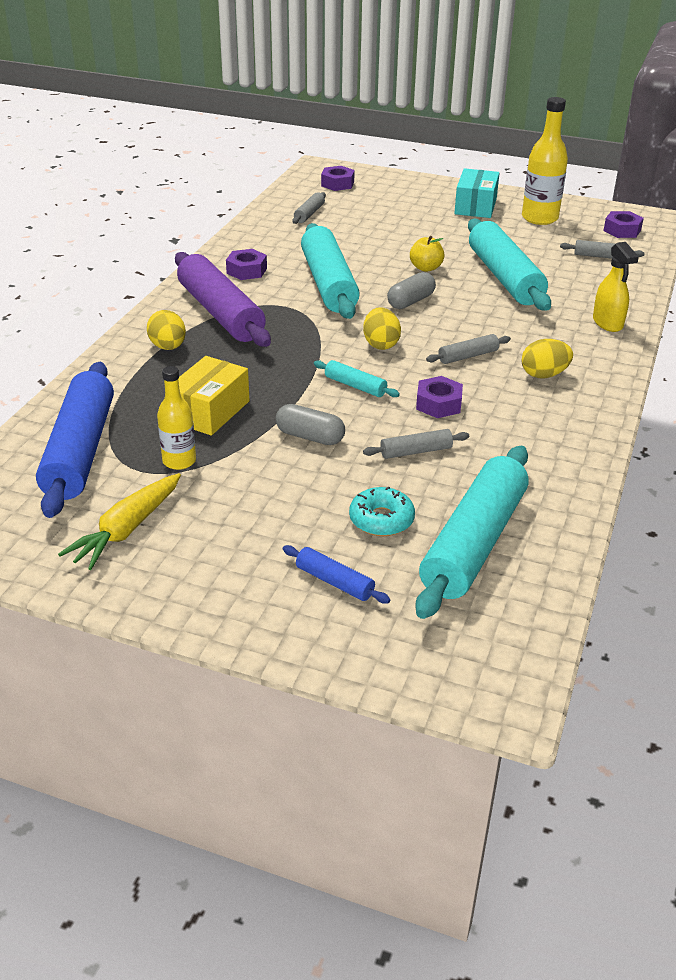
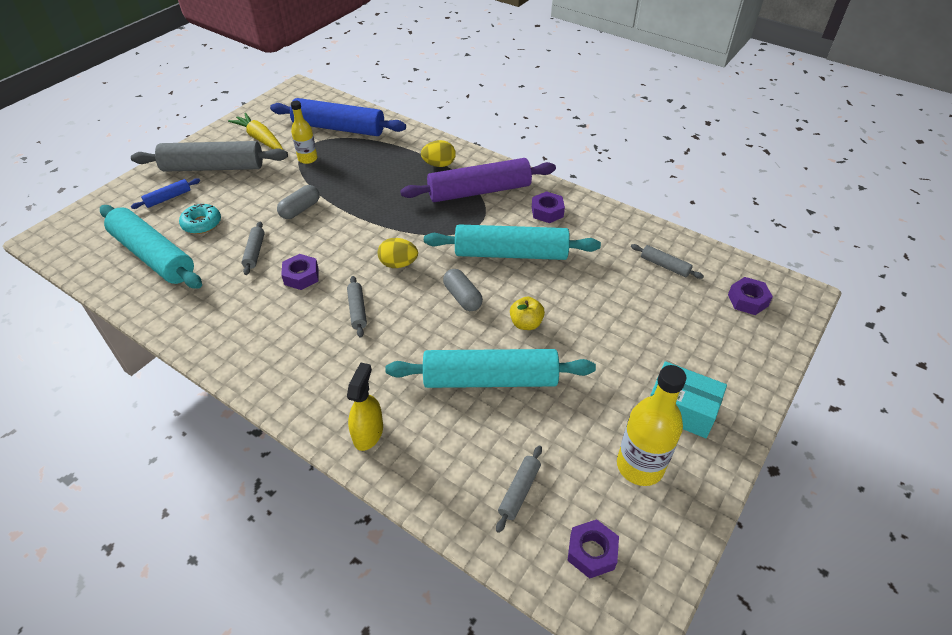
camera: 105 degrees right, 10 degrees up
yellow box [178,356,250,436] -> none
turquoise rolling pin [314,360,400,397] -> none
yellow egg [521,339,573,379] -> none
yellow spray bottle [593,242,639,332] -> yellow spray bottle turned 105 degrees clockwise [347,362,383,451]
none -> grey rolling pin [131,141,288,172]

